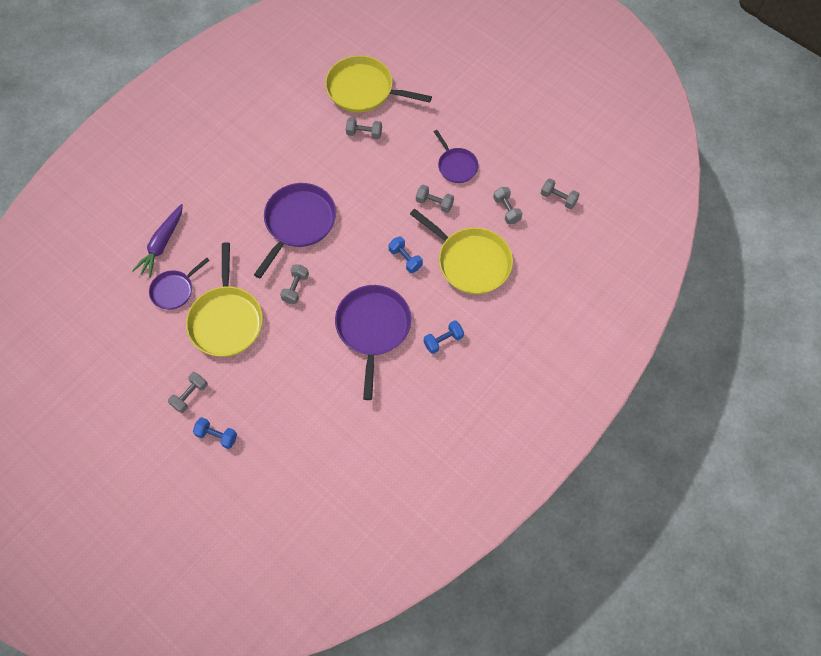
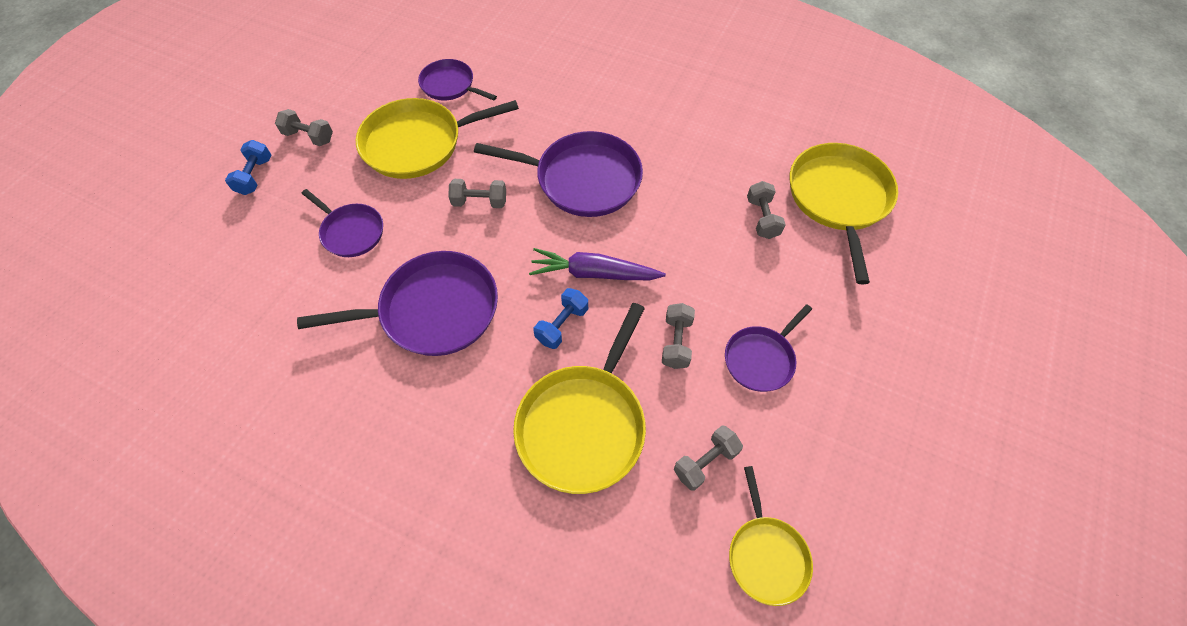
camera: 75 degrees right, 5 degrees down
purple carrot [132,204,183,278] -> purple carrot moved to [529,248,666,280]
blue dumbbell [424,320,464,354] -> none
grey dumbbell [541,179,580,209] -> yellow pan [729,466,813,606]
none -> purple pan [301,189,383,257]

